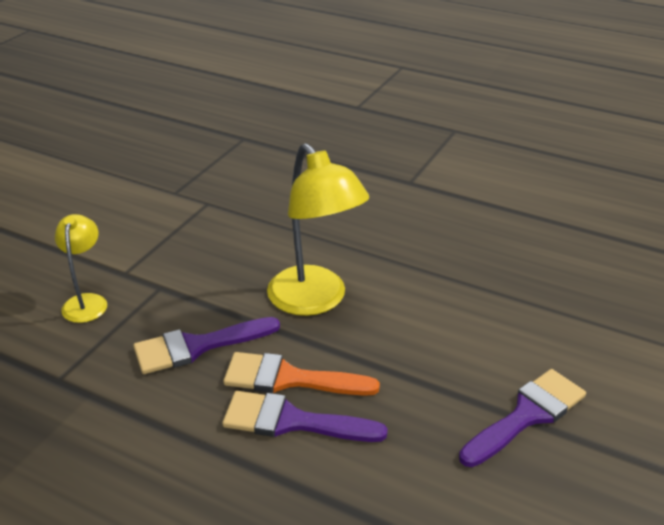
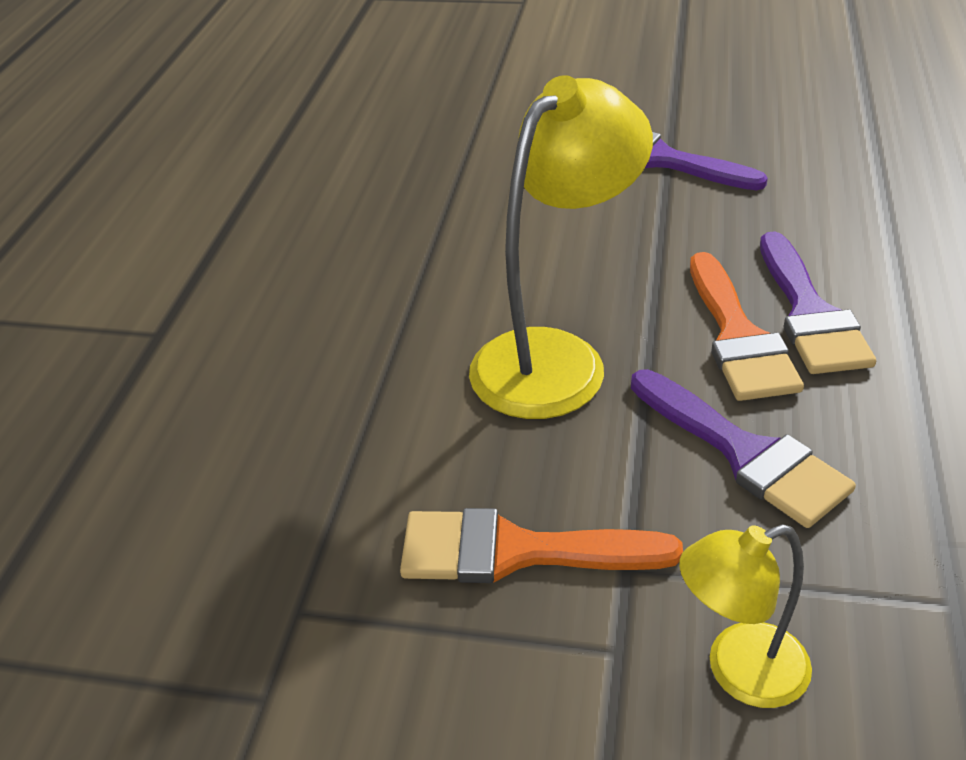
camera: 105 degrees left, 5 degrees up
none -> orange brush [400,508,683,583]

